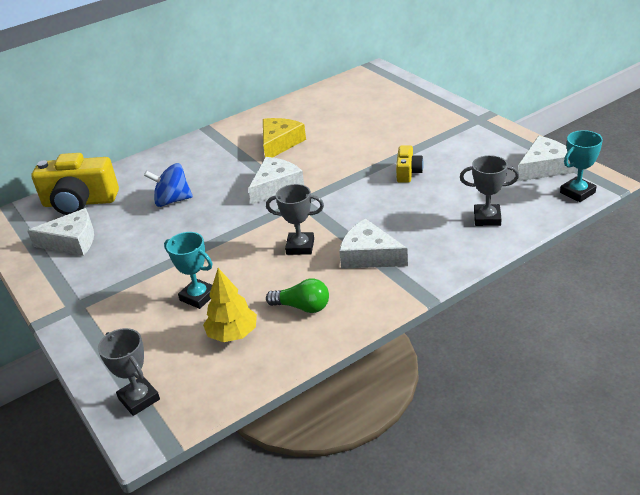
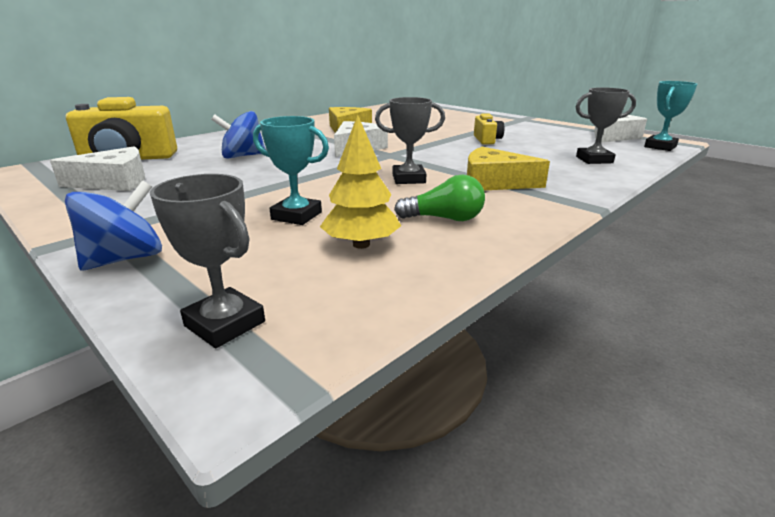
camera: 15 degrees left, 10 degrees down
white cheese [339,219,408,269] -> yellow cheese [467,147,550,190]
none -> blue spinning top [65,180,162,270]

